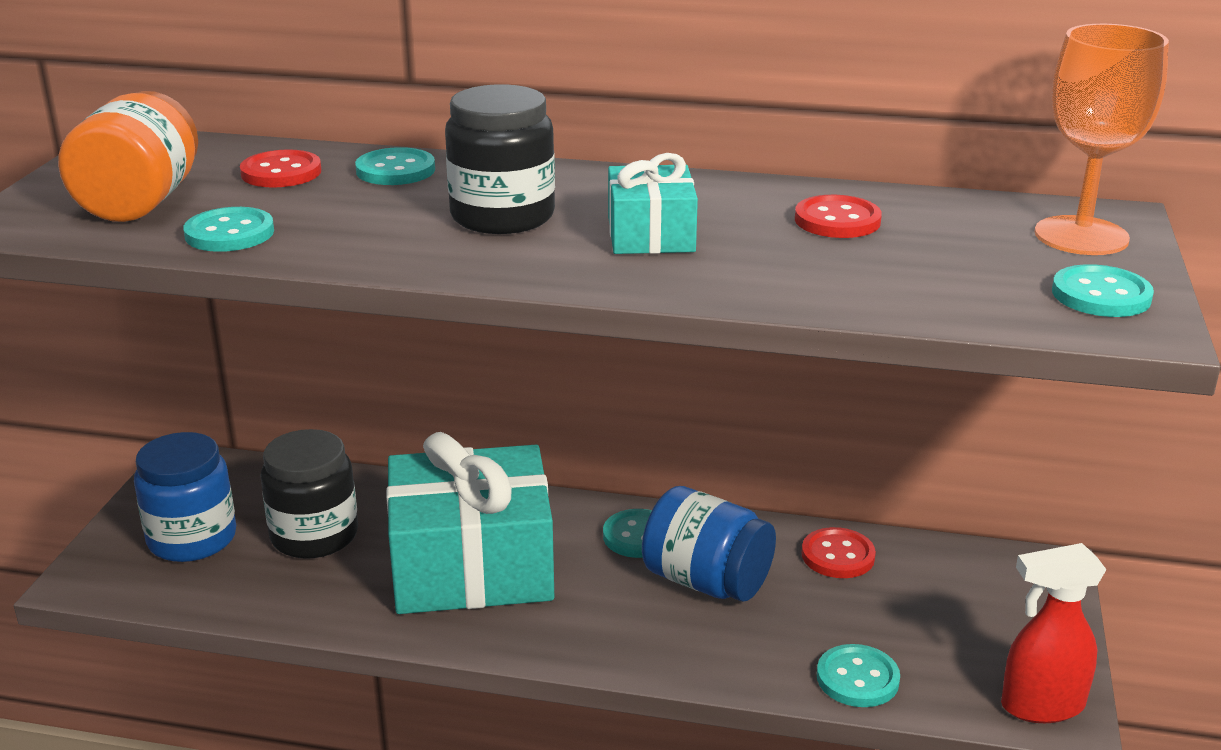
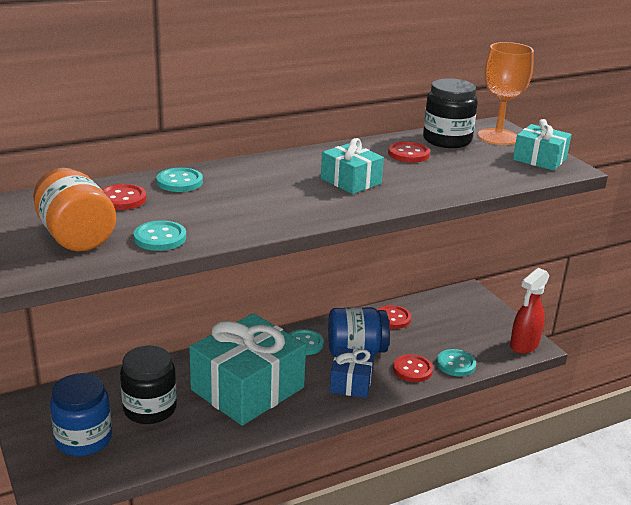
camera: 40 degrees left, 0 degrees up
black jar [445,84,555,234] -> black jar moved to [423,78,478,148]
turquoise button [1052,264,1154,317] -> turquoise gift [513,119,572,171]
none -> blue gift [330,347,374,398]
none -> red button [393,354,433,382]

